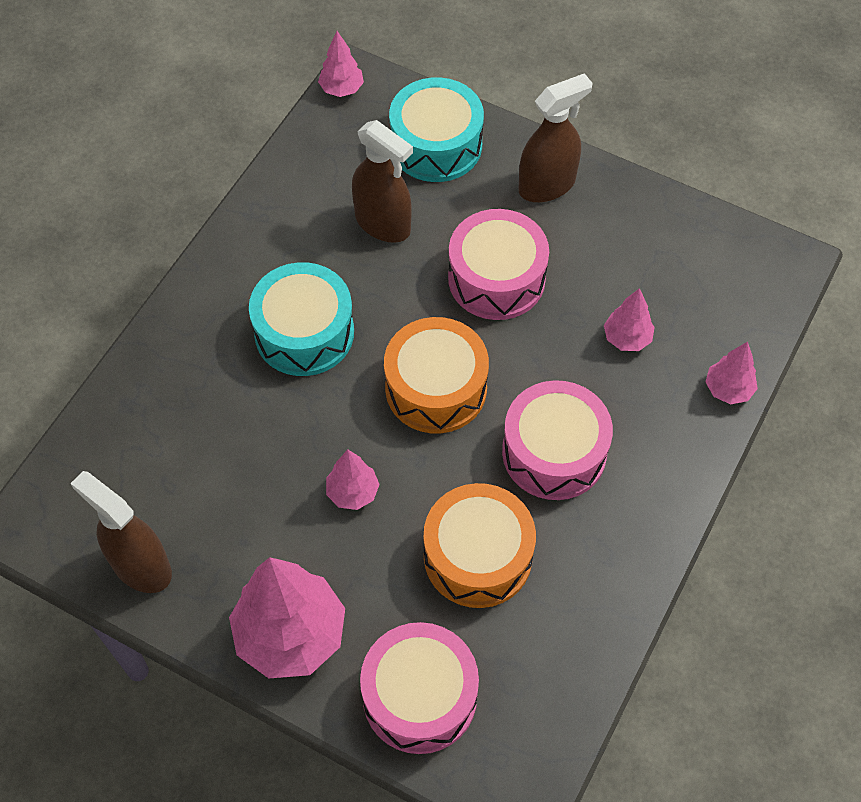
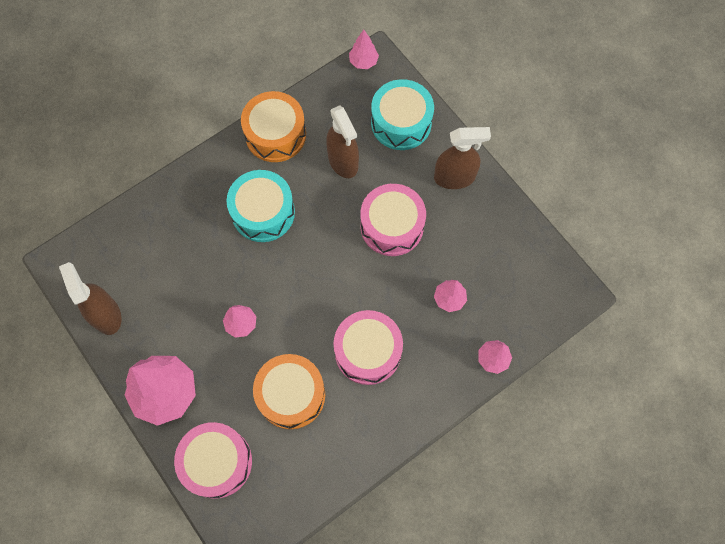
camera: 25 degrees right, 10 degrees up
orange drum [384,317,489,433] -> orange drum moved to [241,91,306,162]

